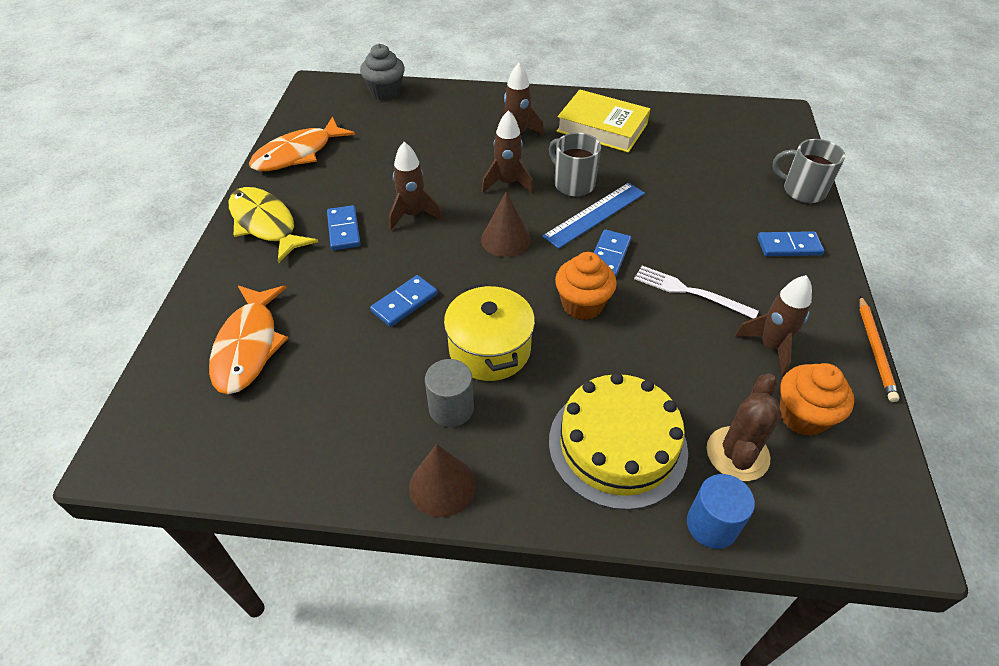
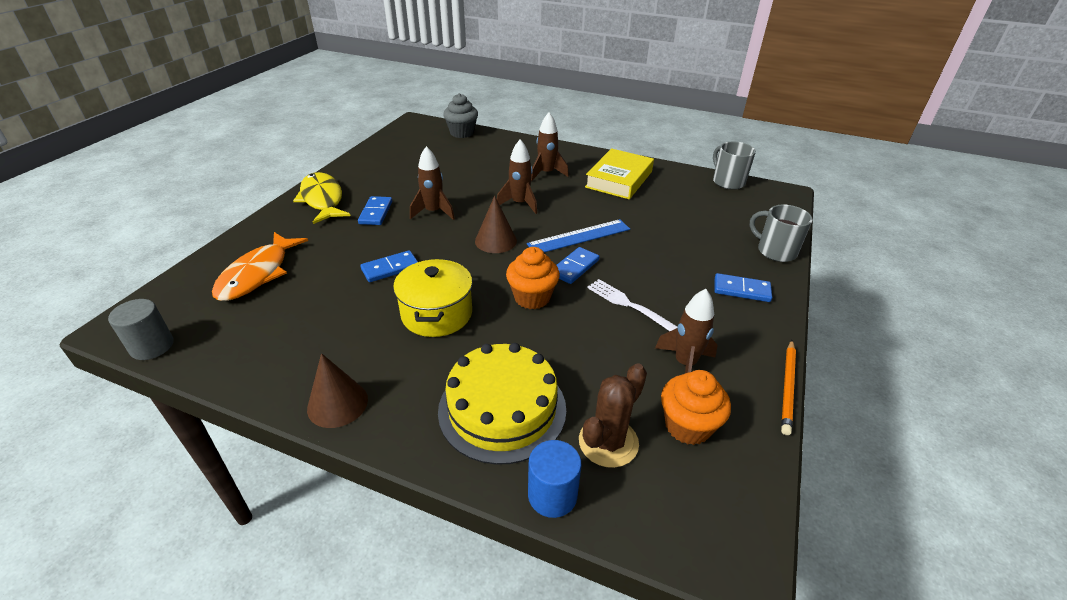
camera: 15 degrees right, 10 degrees down
orange fish [249,116,355,171] -> none
grey cylinder [425,359,474,427] -> grey cylinder moved to [108,299,174,360]
grey mug [549,133,601,197] -> grey mug moved to [713,142,756,190]
yellow book [557,90,650,153] -> yellow book turned 75 degrees clockwise [585,148,654,199]

